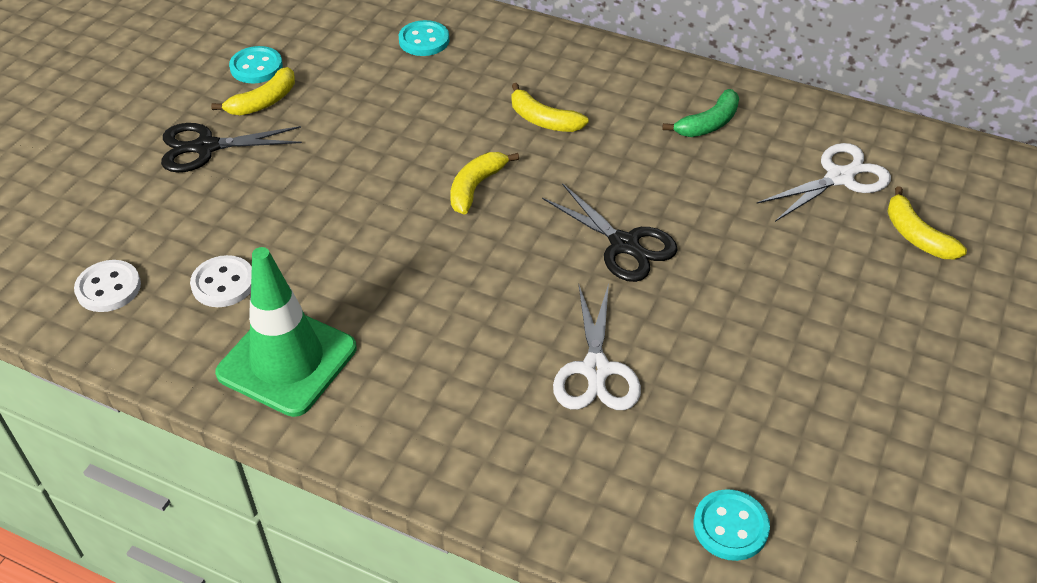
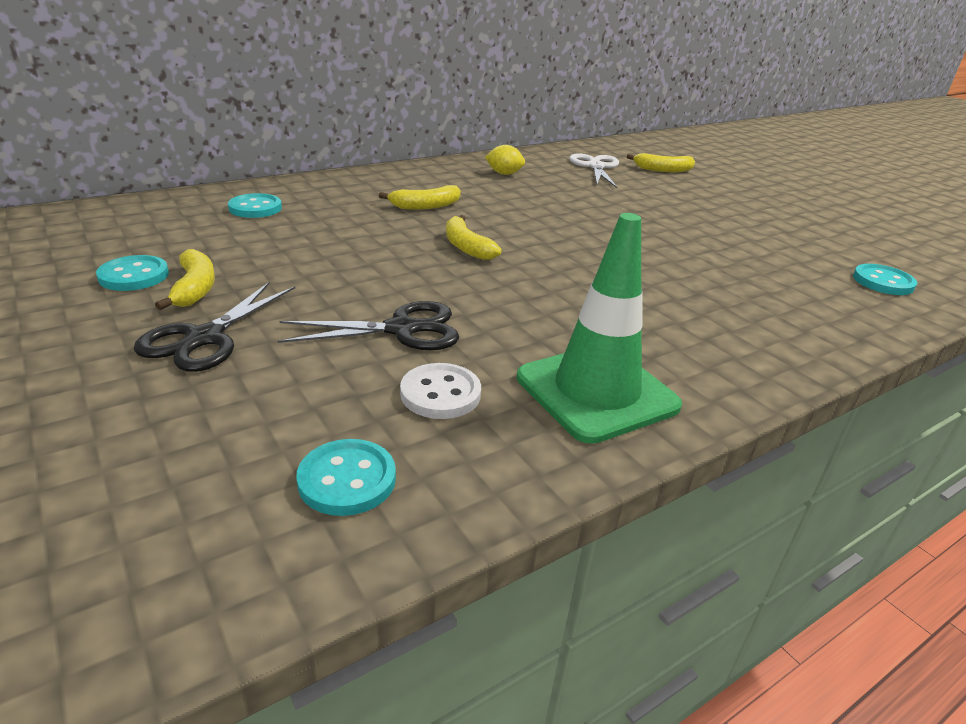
camera: 60 degrees left, 15 degrees down
white button [74,260,141,312] -> turquoise button [297,439,396,516]
black scissors [542,183,678,282] -> black scissors moved to [278,301,459,350]
white scissors [553,283,641,410] -> none
green banana [662,89,739,137] -> yellow lemon [485,145,525,175]

